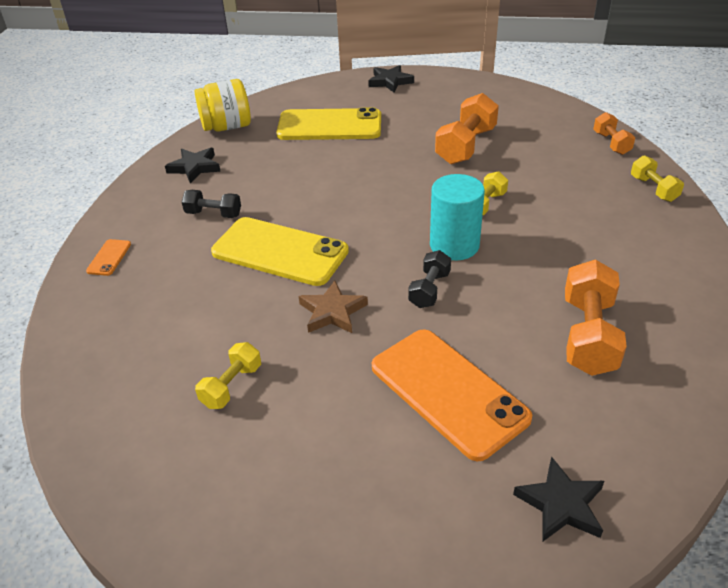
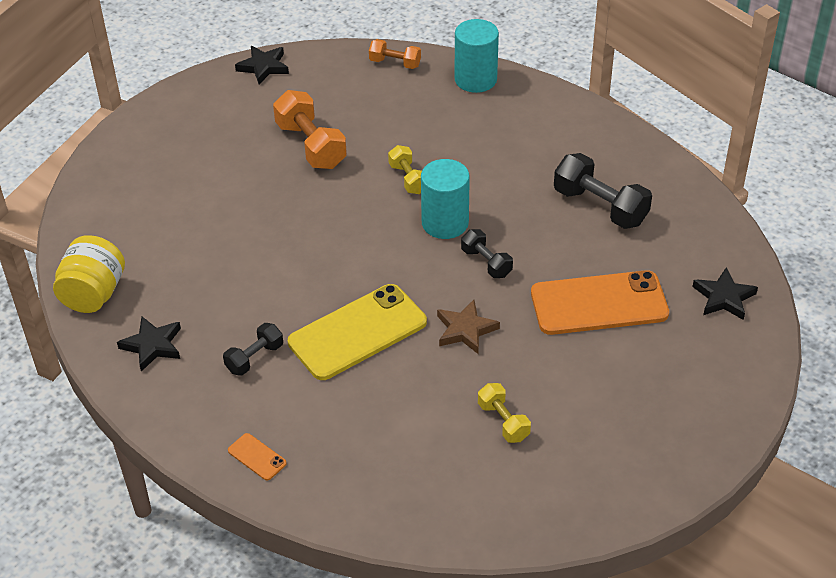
camera: 60 degrees left, 5 degrees up
yellow phone [276,107,381,140] -> none
black star [368,65,414,92] -> black star moved to [235,46,289,85]
orange dumbbell [565,260,627,376] -> black dumbbell [554,153,652,229]
yellow dumbbell [631,155,684,202] -> turquoise cylinder [455,19,499,93]

